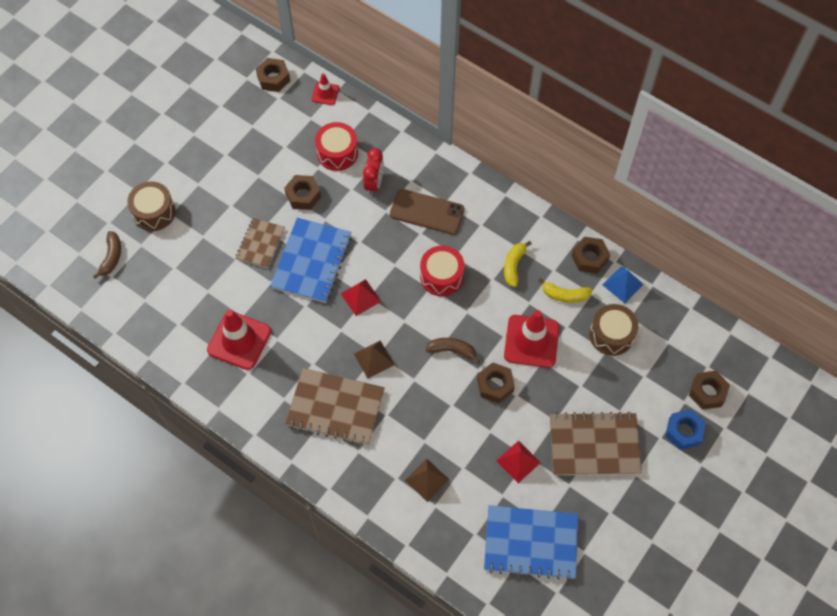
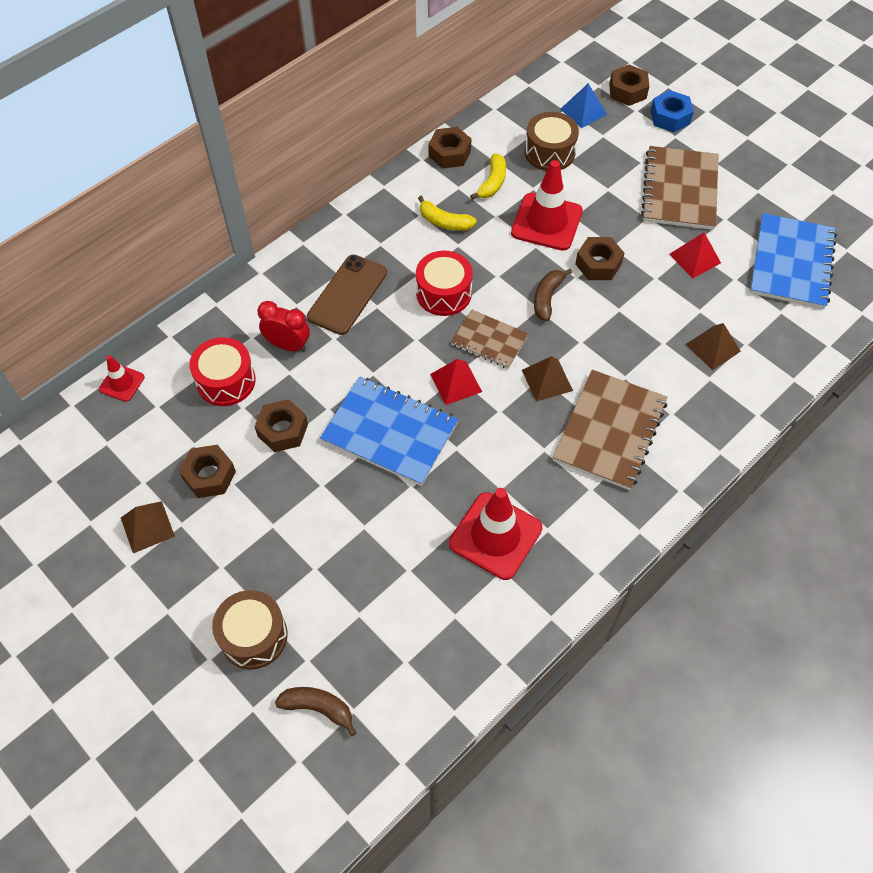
camera: 80 degrees left, 5 degrees down
brown notebook [236,218,285,269] -> brown notebook moved to [451,309,529,369]
brown nut [256,58,290,92] -> brown nut moved to [179,445,236,498]
blue pyramid [603,266,644,303] -> blue pyramid moved to [561,83,607,128]
none -> brown pyramid [121,501,175,553]

